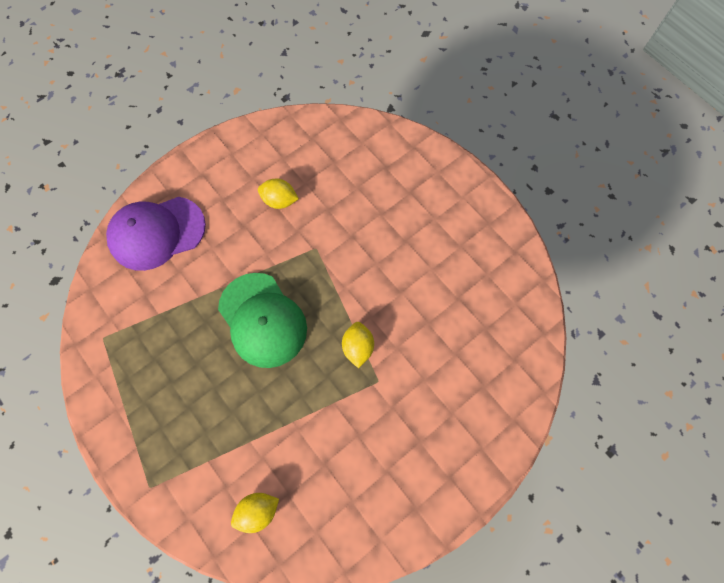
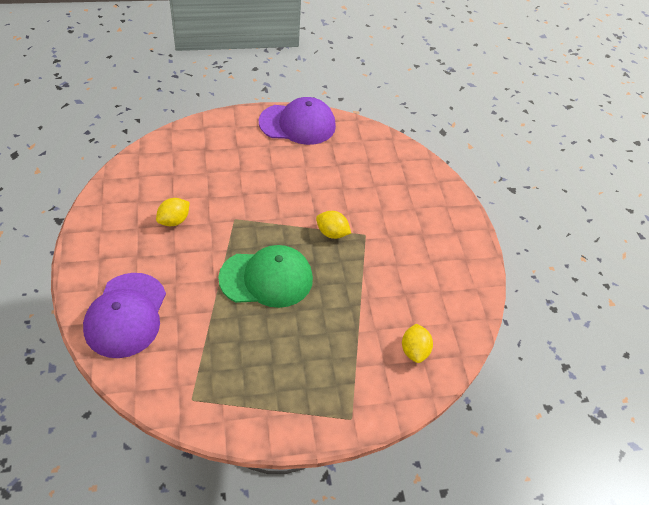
camera: 65 degrees left, 20 degrees down
none -> purple cap [259,97,336,145]

